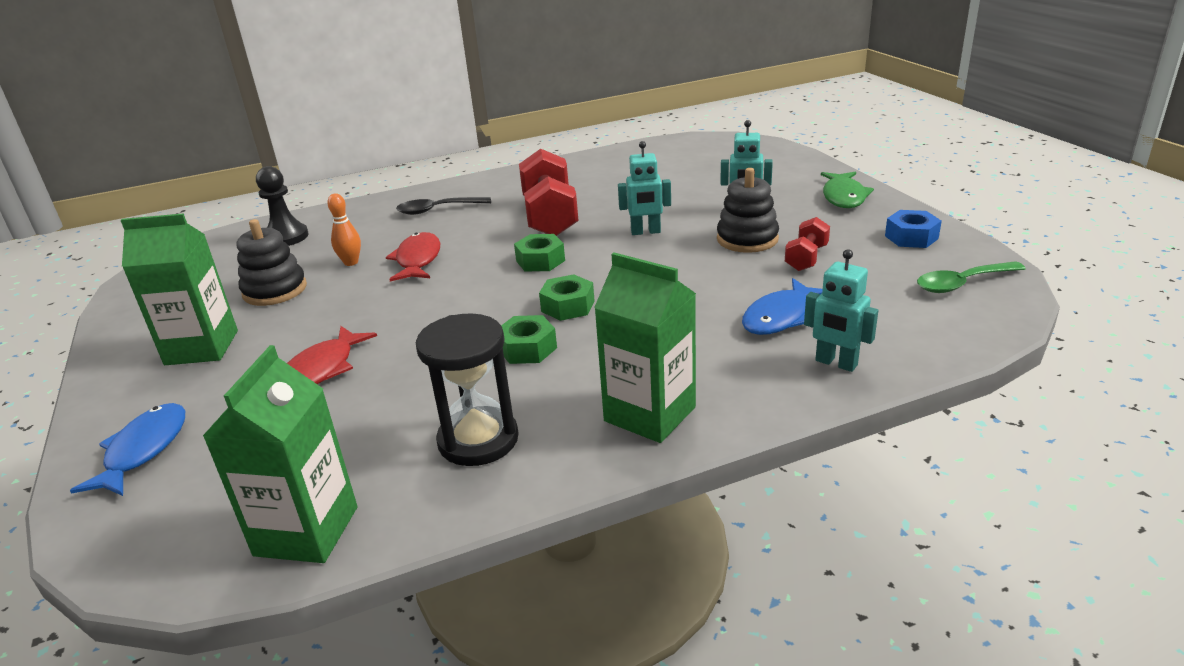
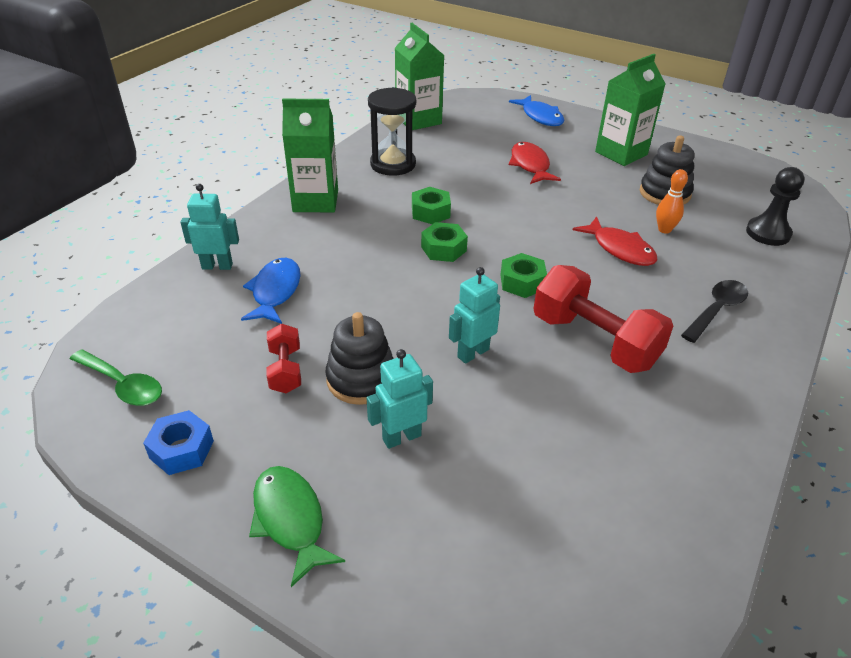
camera: 140 degrees right, 10 degrees up
green spoon [917,261,1026,293] -> green spoon turned 90 degrees clockwise [70,349,162,406]

